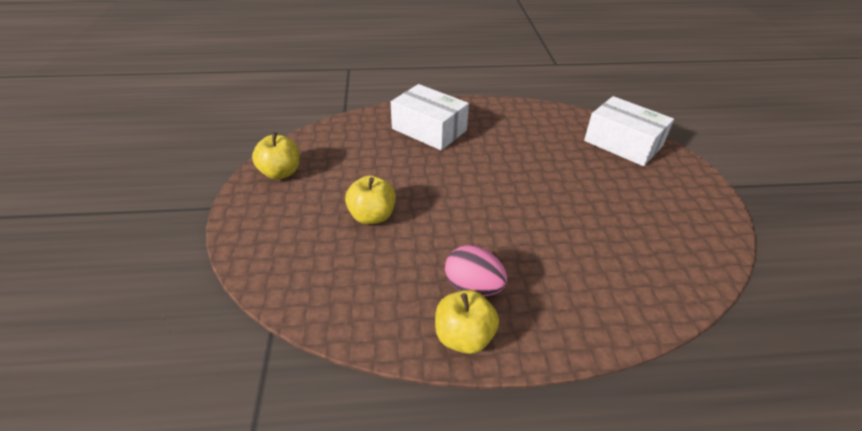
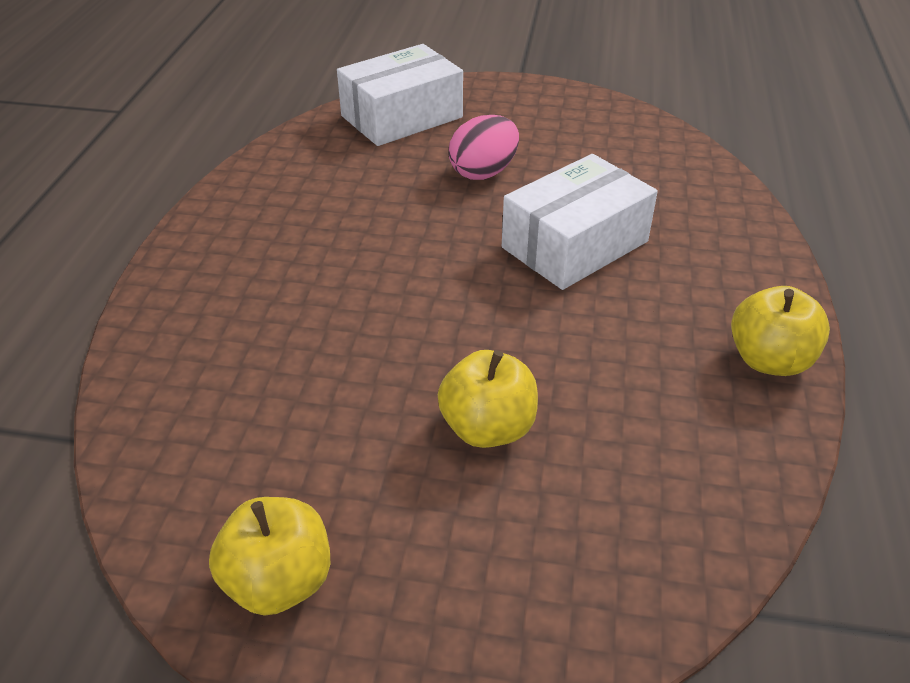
camera: 75 degrees left, 0 degrees up
white box [391,84,469,151] -> white box moved to [502,154,658,290]
pink egg [445,245,507,296] -> pink egg moved to [449,115,519,180]

